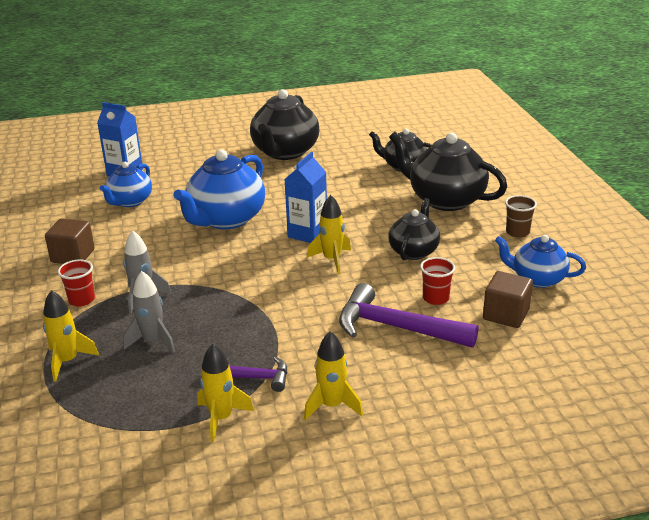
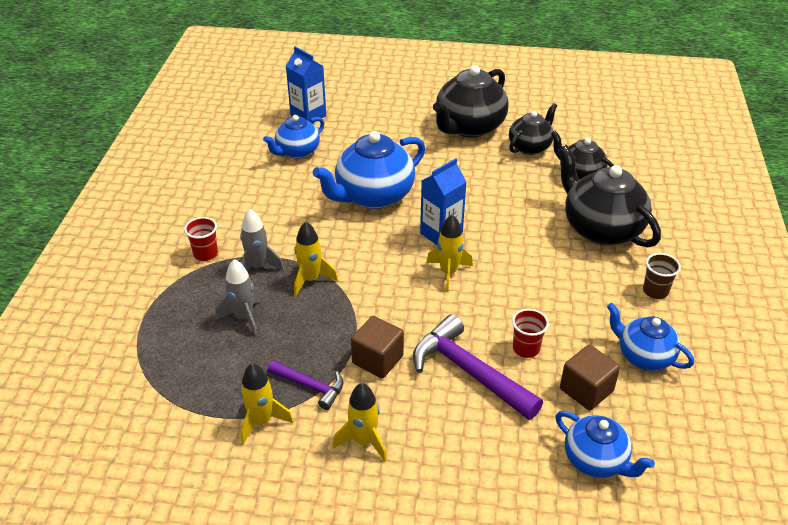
camera: 20 degrees right, 10 degrees up
yellow rocket [43,290,99,381] -> yellow rocket moved to [294,222,338,296]
brown cube [45,218,95,264] -> brown cube moved to [351,316,404,378]
black teapot [388,198,440,261] -> black teapot moved to [509,103,557,155]
none -> blue teapot [555,411,655,478]

